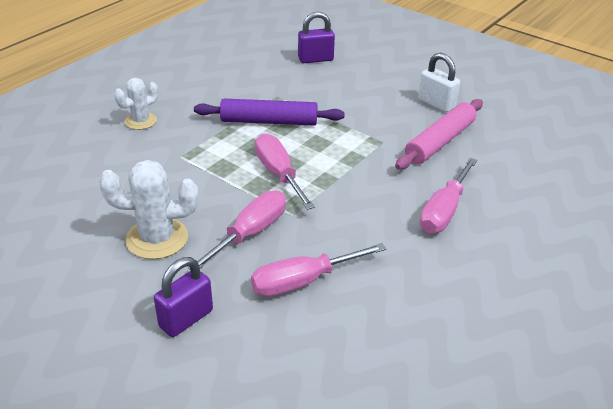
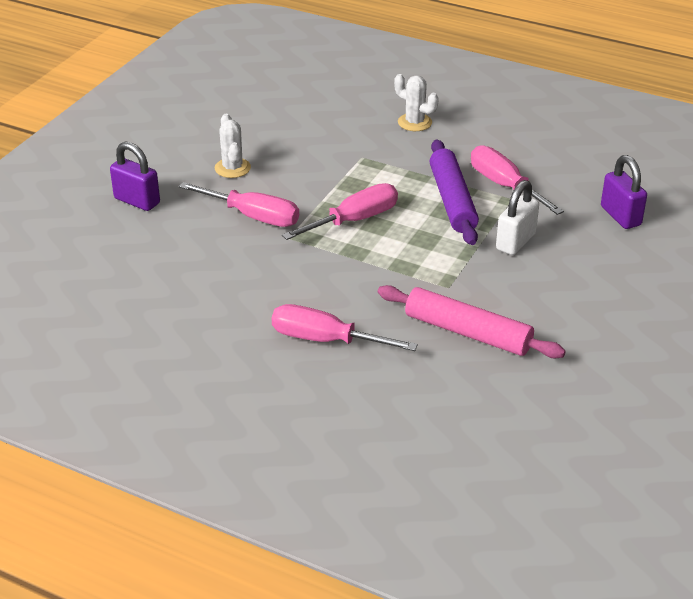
camera: 80 degrees right, 0 degrees up
white cactus [99,160,198,259] -> white cactus [215,114,251,178], size x0.63
pink screwdriver [251,243,386,297] -> pink screwdriver moved to [471,145,564,215]
white padlock [418,53,460,112] -> white padlock moved to [496,180,539,255]

